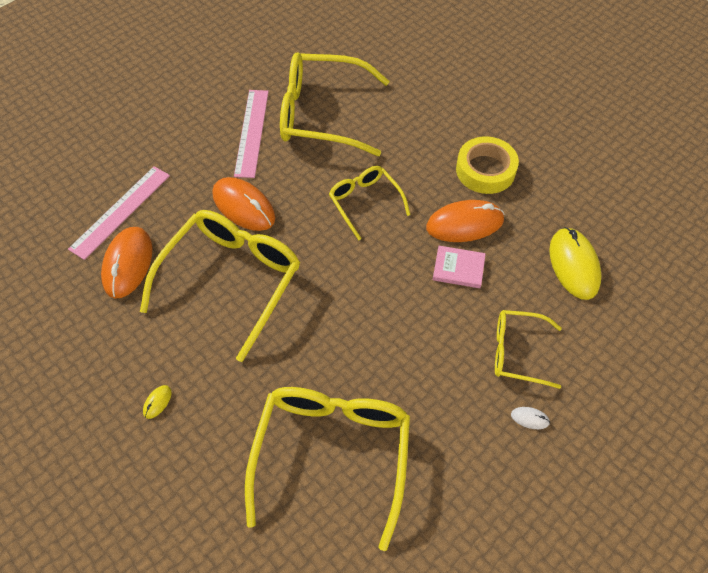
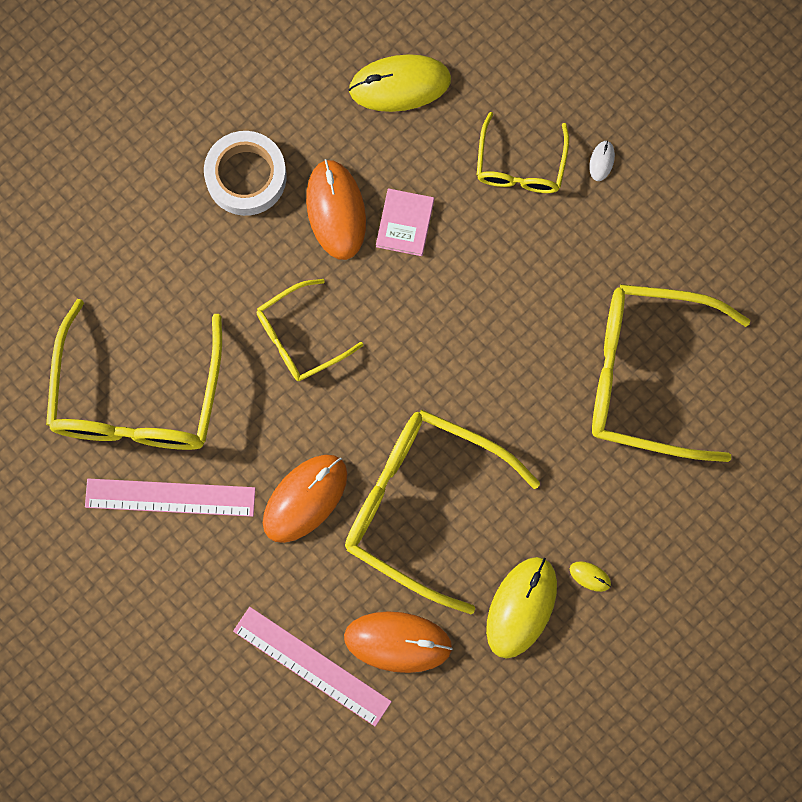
camera: 90 degrees left, 20 degrees up
yellow tape [456,136,519,194] -> white tape [204,131,287,216]
none -> yellow mouse [486,557,557,659]

